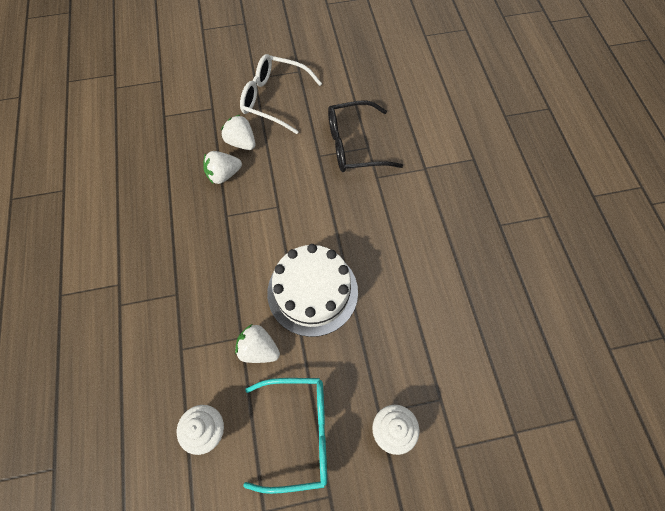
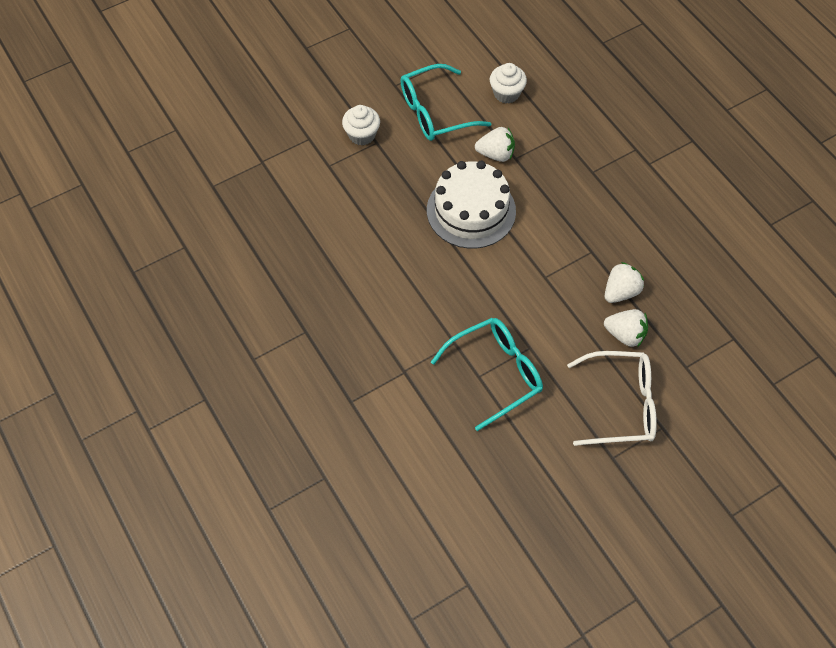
camera: 160 degrees right, 5 degrees down
black glasses [328,100,403,172] -> turquoise glasses [431,318,543,431]

